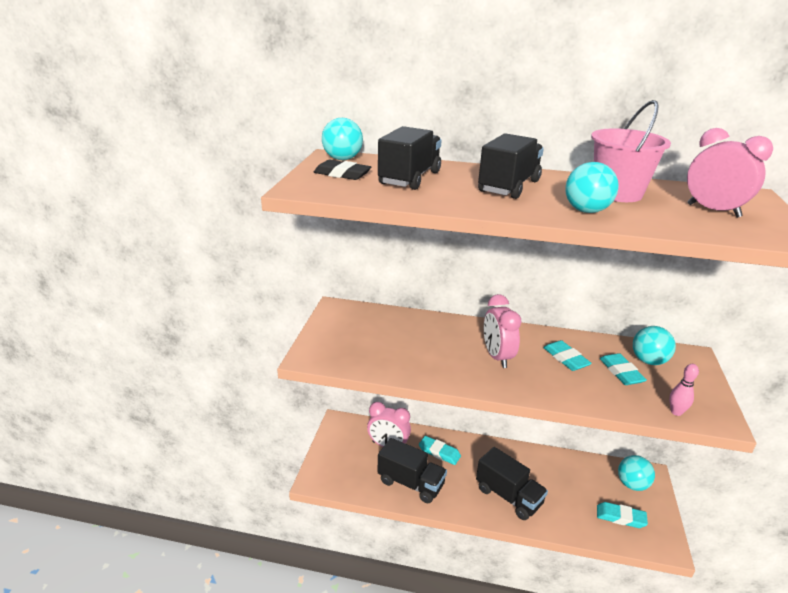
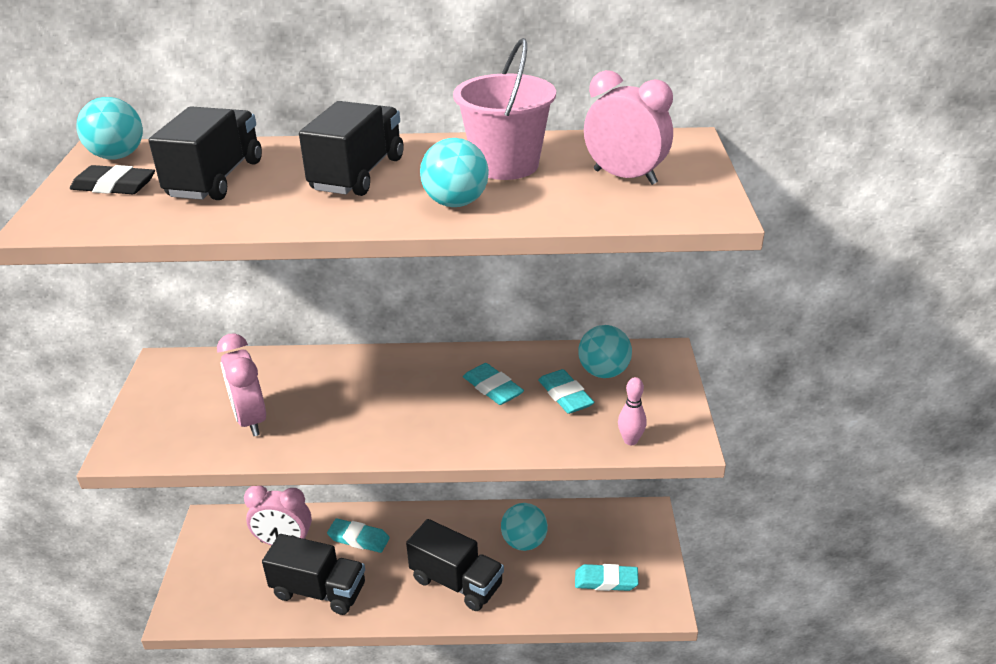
camera: 10 degrees left, 5 degrees up
pink clock [484,294,521,368] -> pink clock moved to [217,333,266,436]
turquoise ball [618,455,655,491] -> turquoise ball moved to [501,503,548,551]

